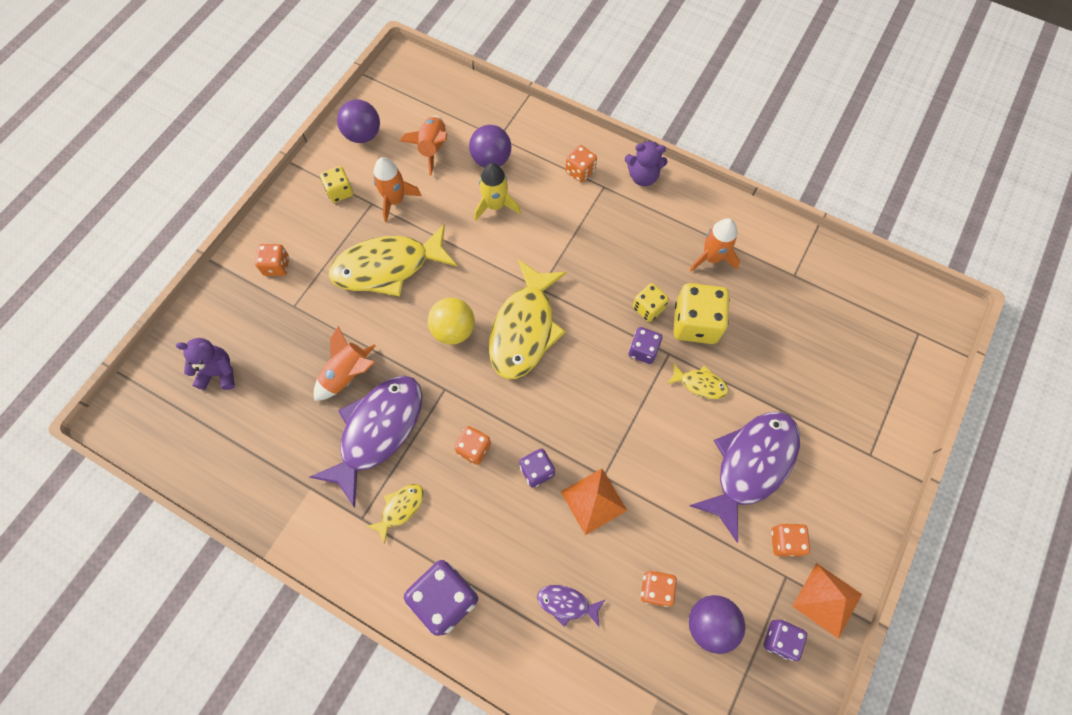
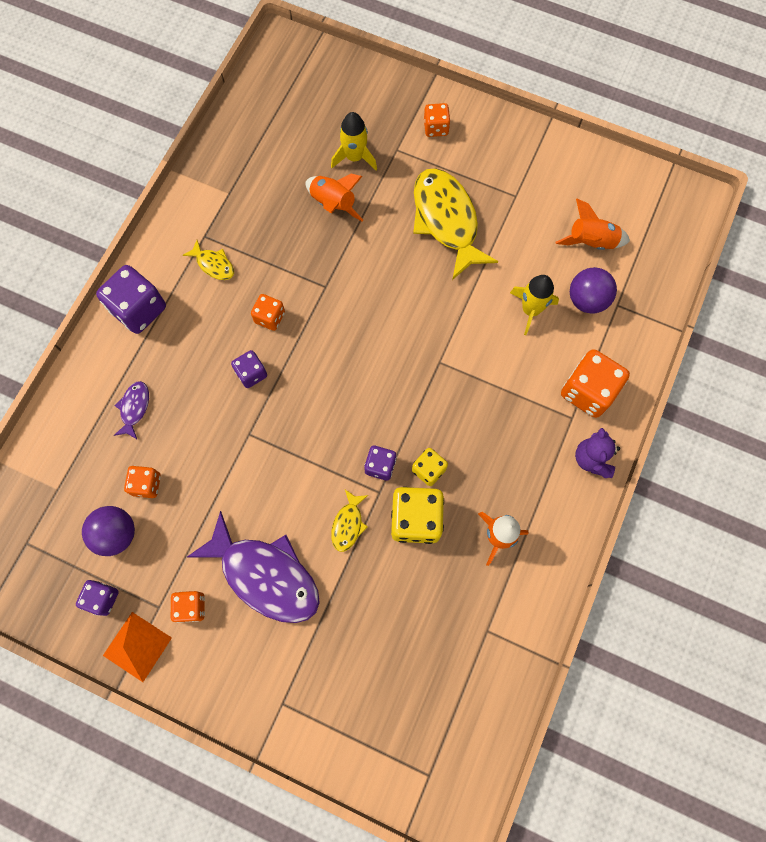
camera: 85 degrees right, 5 degrees up
purple teddy bear [176,338,235,390] -> none
purple fish [310,376,423,508] -> none
yellow dice [320,166,353,203] -> none
purple ball [337,99,380,143] -> none
orange rocket [373,157,421,223] -> none
yellow ball [428,298,475,345] -> none
yellow fish [489,260,567,379] -> none
orange pyramid [561,468,627,535] -> none
orange dice [565,145,597,182] -> orange dice [561,349,630,418], size x1.76
none -> yellow rocket [331,112,377,170]

